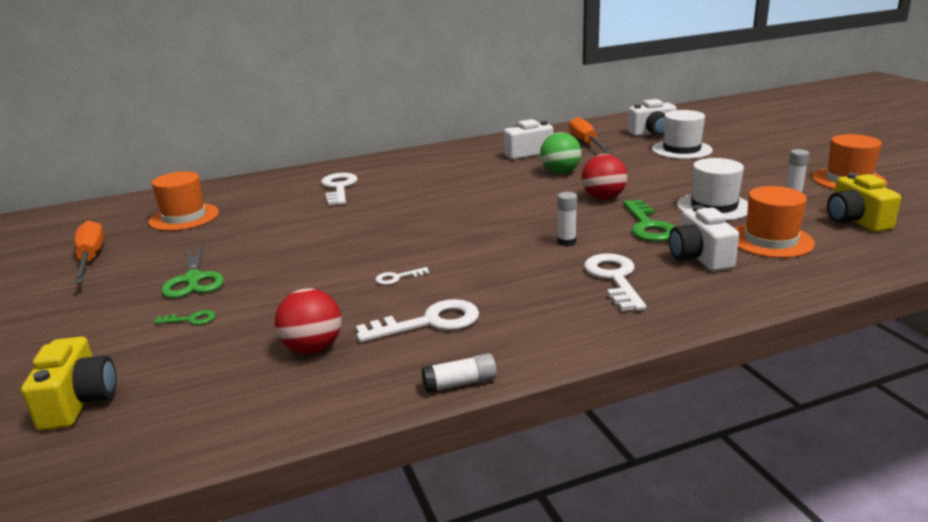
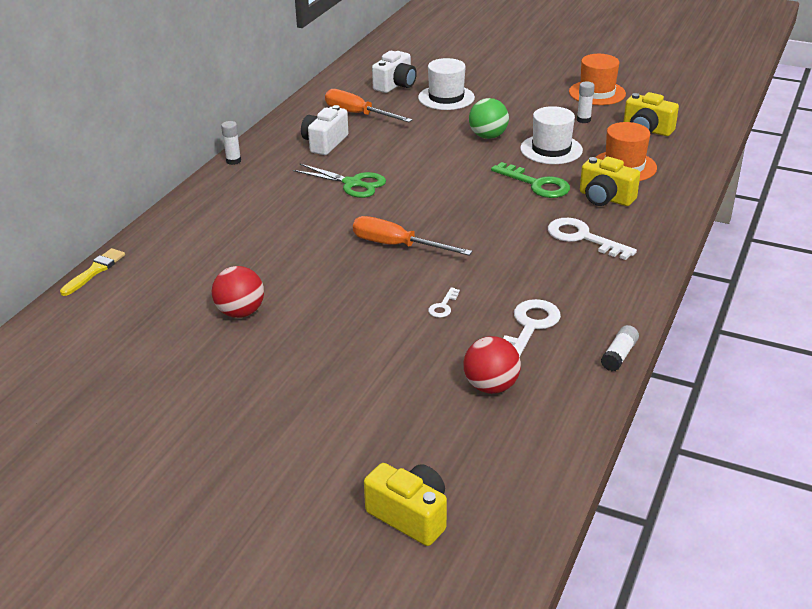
camera: 45 degrees left, 10 degrees up
orange screwdriver [74,220,104,284] -> orange screwdriver moved to [353,216,472,256]
orange hat [148,171,219,231] -> none
green key [154,310,215,325] -> none
green scissors [161,243,224,298] -> green scissors moved to [293,163,386,198]
white key [321,173,358,205] -> none
green ball [540,132,581,174] -> green ball moved to [469,98,509,139]
white glue stick [557,192,577,246] -> white glue stick moved to [221,121,241,165]
red ball [582,154,627,200] -> red ball moved to [212,266,264,318]
white camera [669,205,739,271] -> yellow camera [580,157,640,206]
none -> yellow brush [60,248,125,296]

